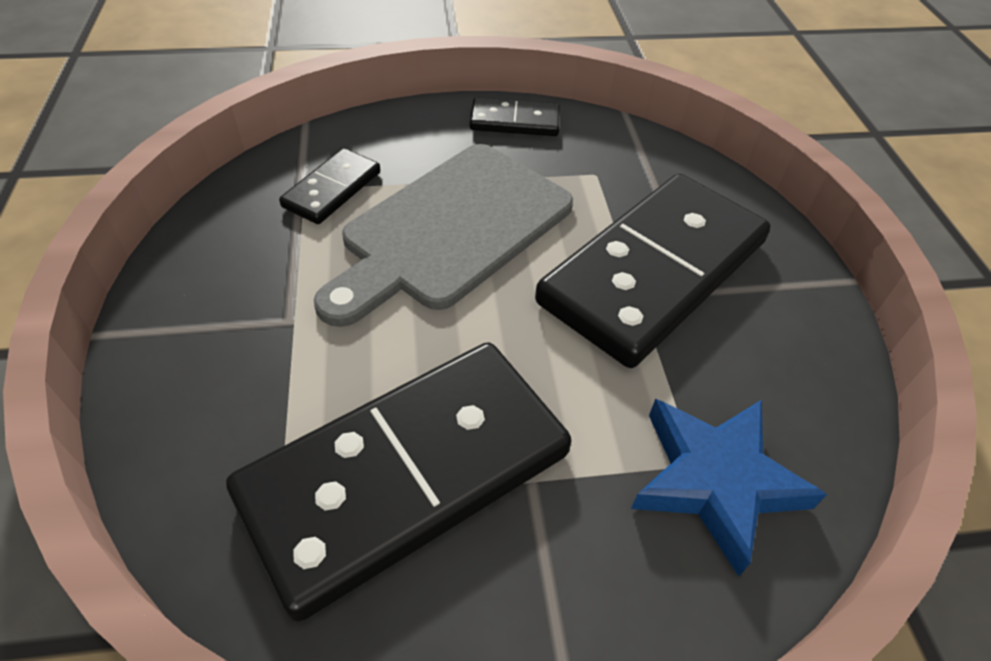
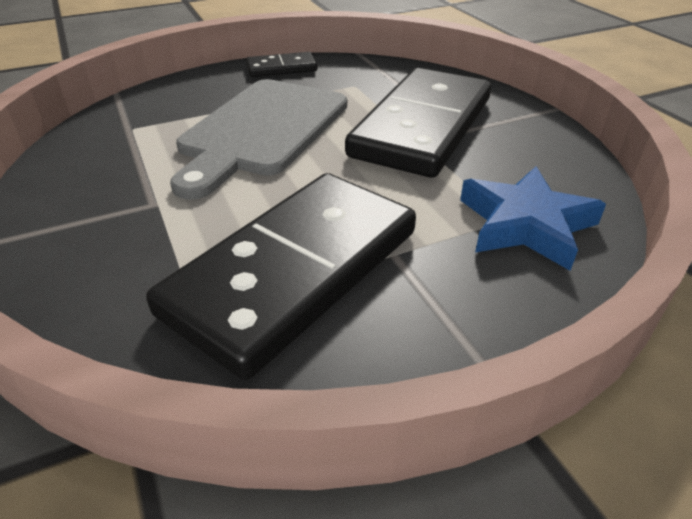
camera: 15 degrees left, 10 degrees down
black domino [279,148,380,224] -> none

